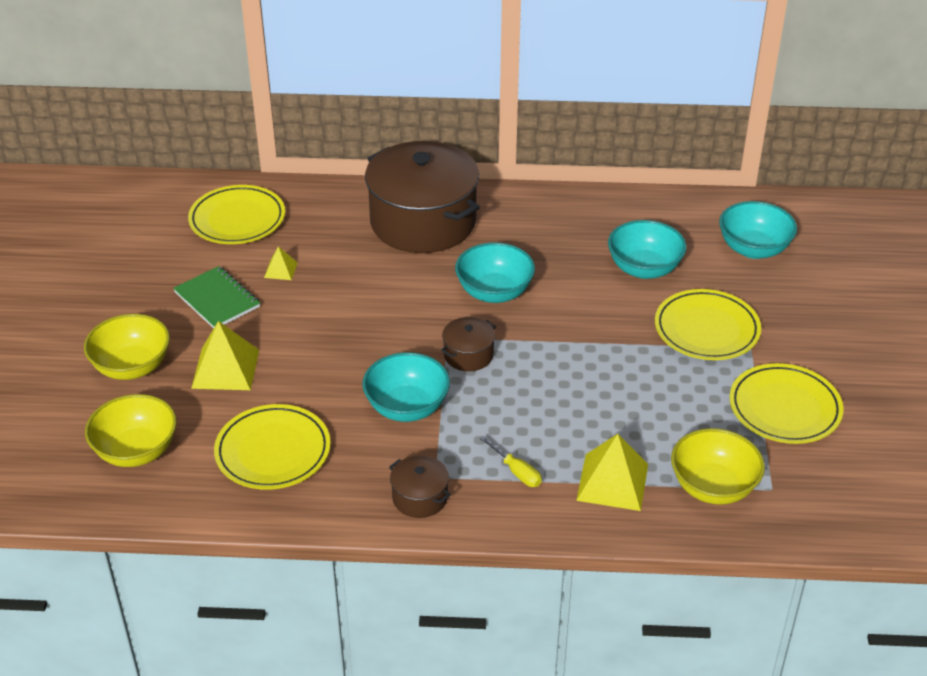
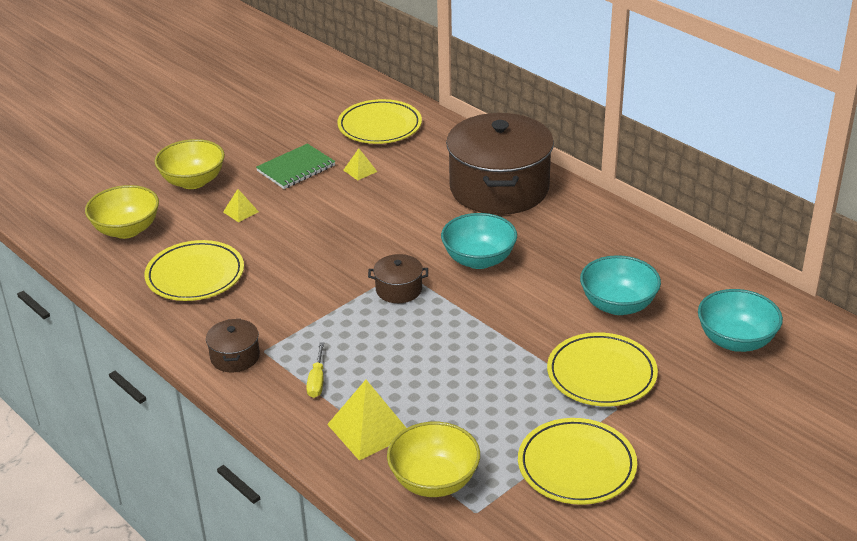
camera: 45 degrees right, 5 degrees down
green notebook [173,266,260,328] -> green notebook turned 45 degrees clockwise [256,143,335,189]
yellow pyramid [191,321,259,390] -> yellow pyramid [223,189,259,222], size x0.51
turquoise bowl [362,352,450,422] -> none

